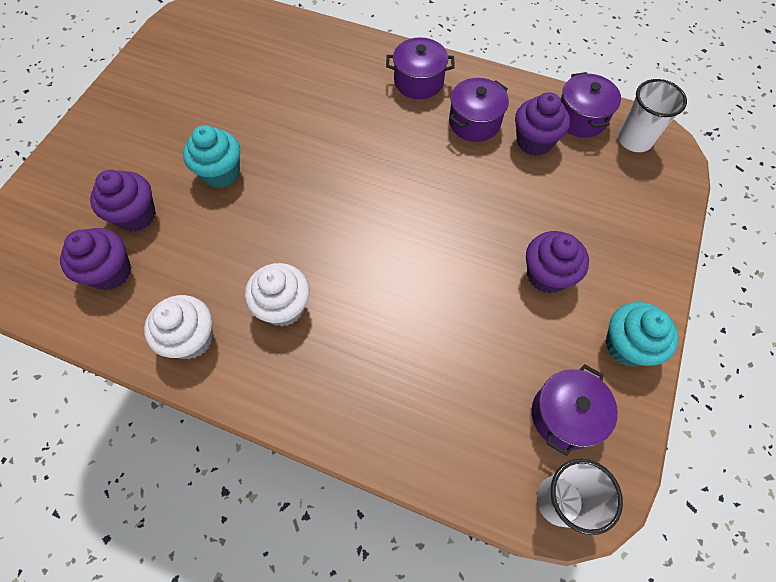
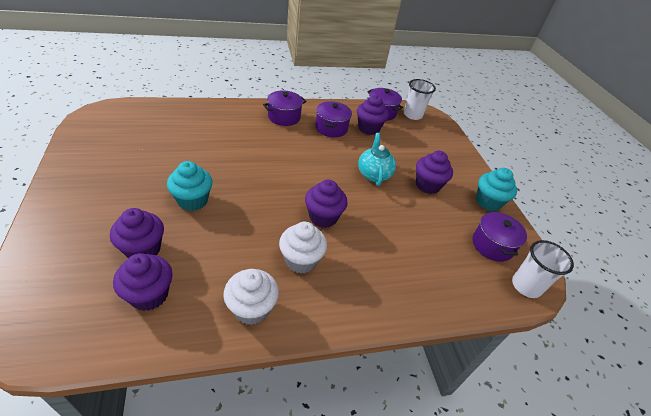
camera: 40 degrees left, 20 degrees down
none -> purple cupcake [305,179,348,228]
none -> turquoise teapot [358,133,396,186]

